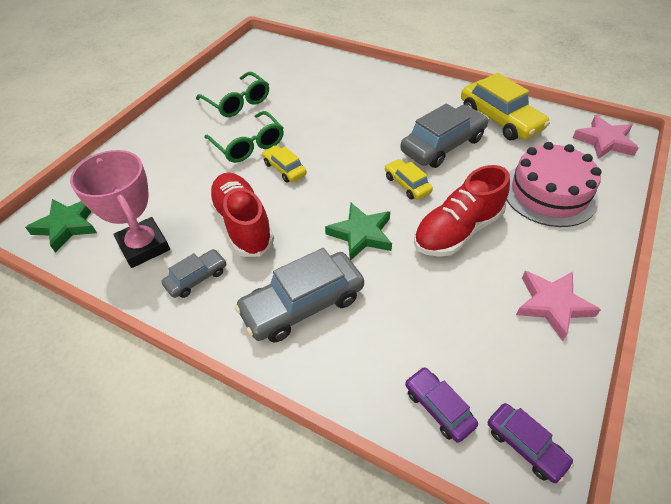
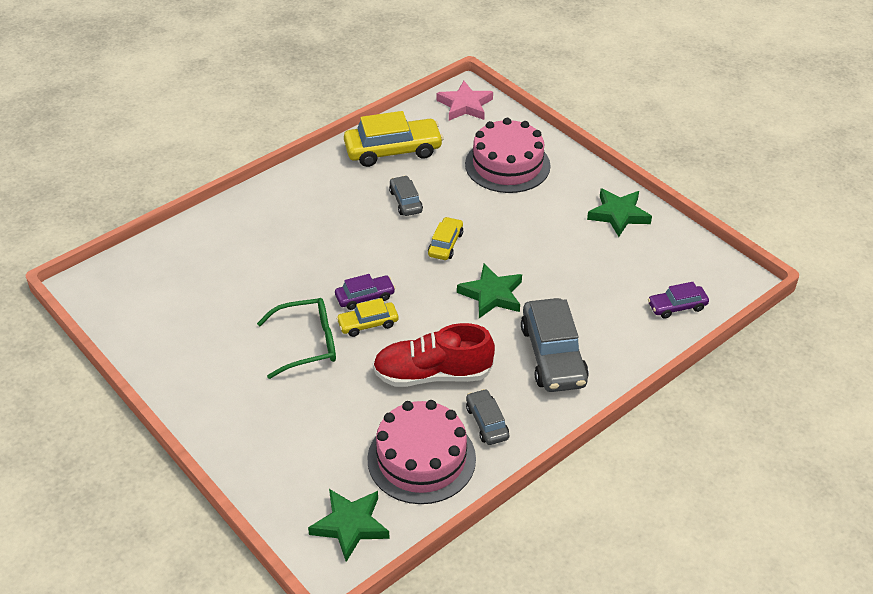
camera: 70 degrees left, 5 degrees down
pink trophy [70,150,170,268] -> pink cake [367,400,476,504]
green glasses [196,72,269,117] -> none
yellow car [385,159,433,200] -> yellow car turned 120 degrees clockwise [428,217,463,260]
grey car [400,103,489,168] -> grey car [389,175,423,216], size x0.54
red shoe [414,165,510,257] -> none
purple car [488,403,574,483] -> purple car moved to [335,274,395,310]
pink star [516,271,601,341] -> green star [587,189,652,237]

